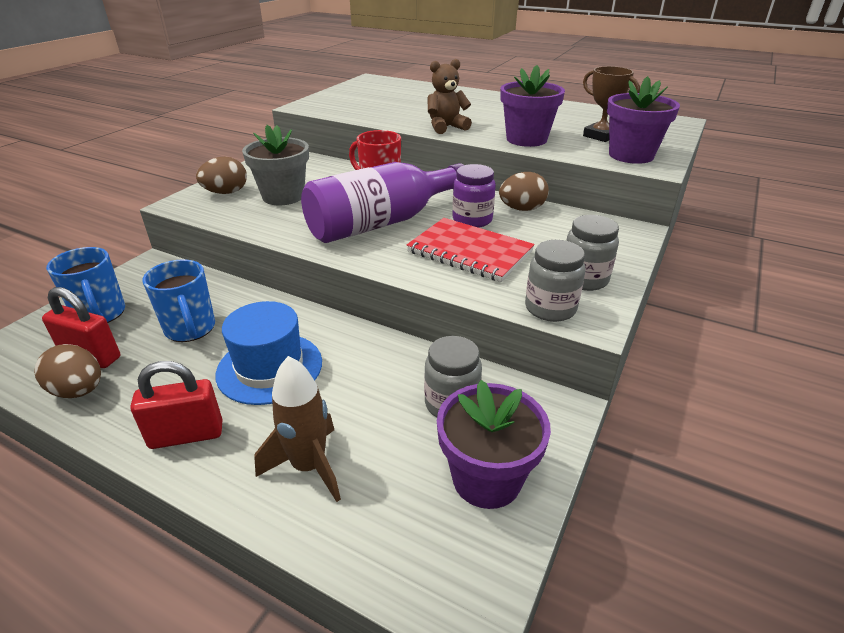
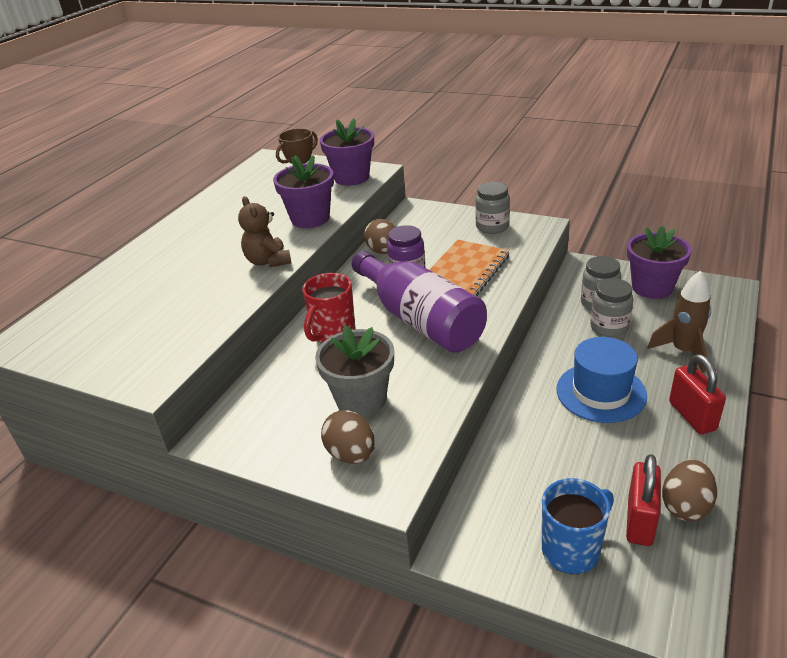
camera: 90 degrees left, 0 degrees up
blue mug [143,259,215,342] -> none
red notebook [406,218,535,282] -> orange notebook [430,240,509,296]
grey jar [525,240,586,322] -> grey jar moved to [590,278,633,337]

